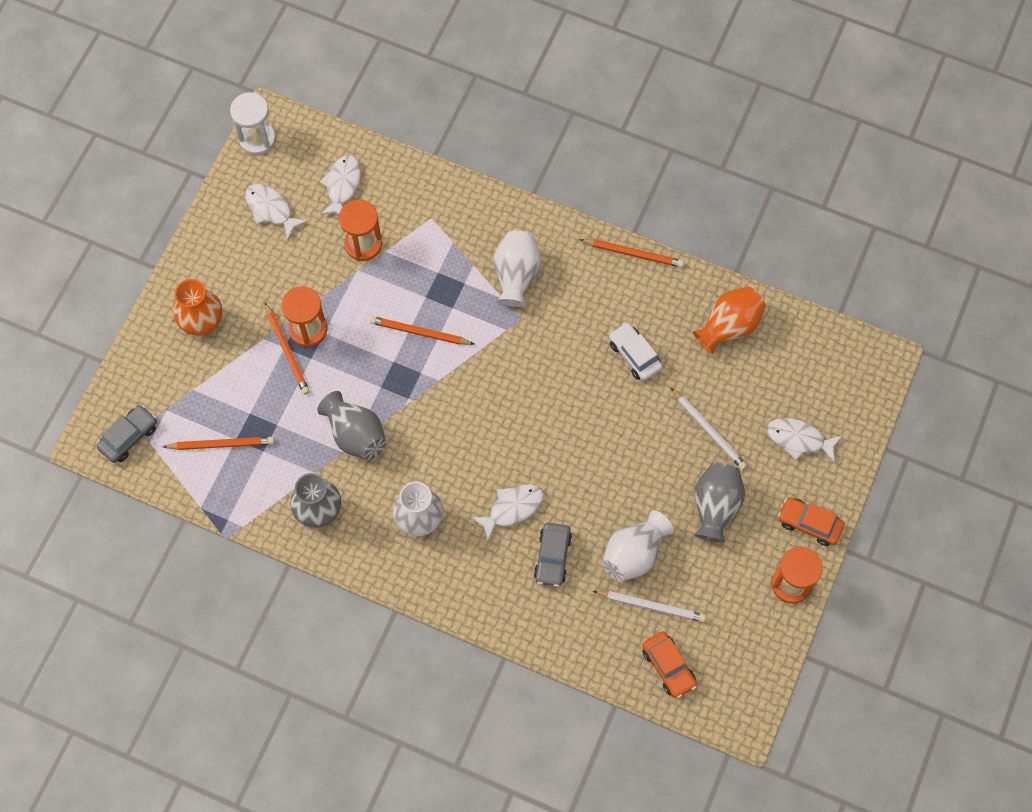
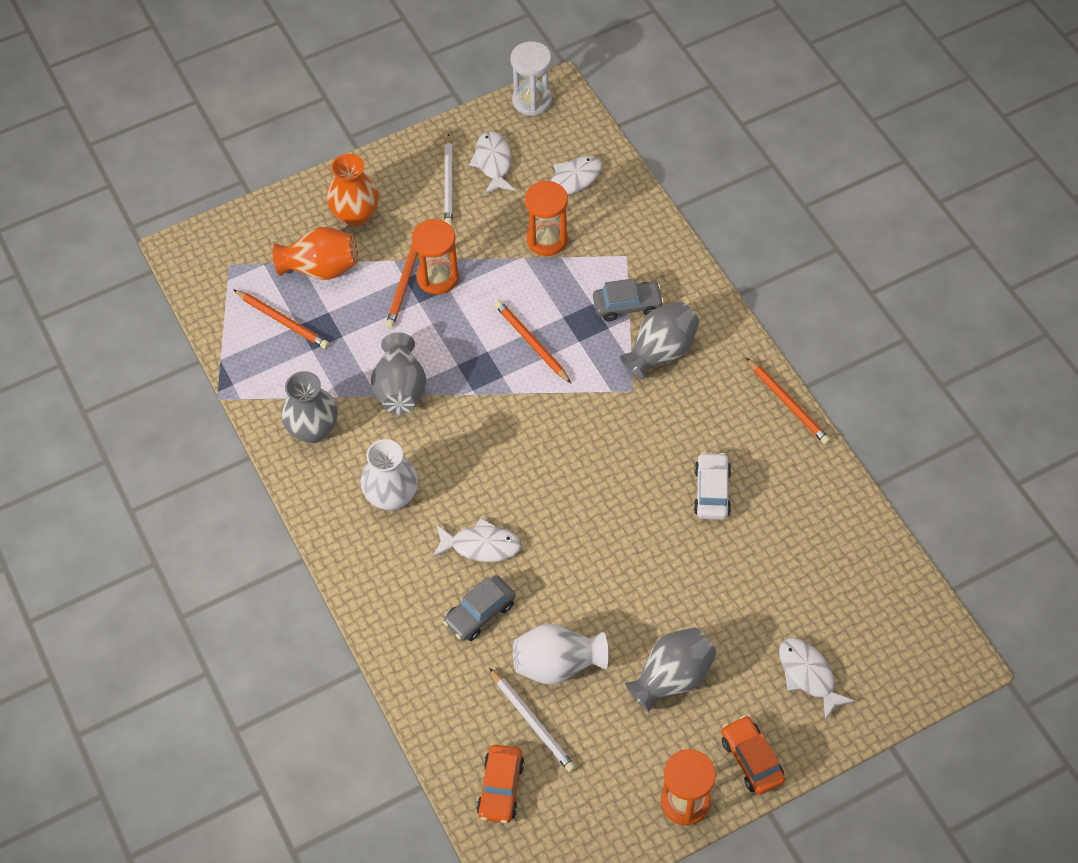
camera: 40 degrees right, 10 degrees down
grey car [97,405,157,463] -> grey car moved to [593,278,664,321]
white vase [494,230,541,307] -> grey vase [620,301,700,380]
white pencil [670,387,747,470] -> white pencil moved to [444,133,453,226]
orange vase [693,286,766,354] -> orange vase moved to [273,227,358,280]

